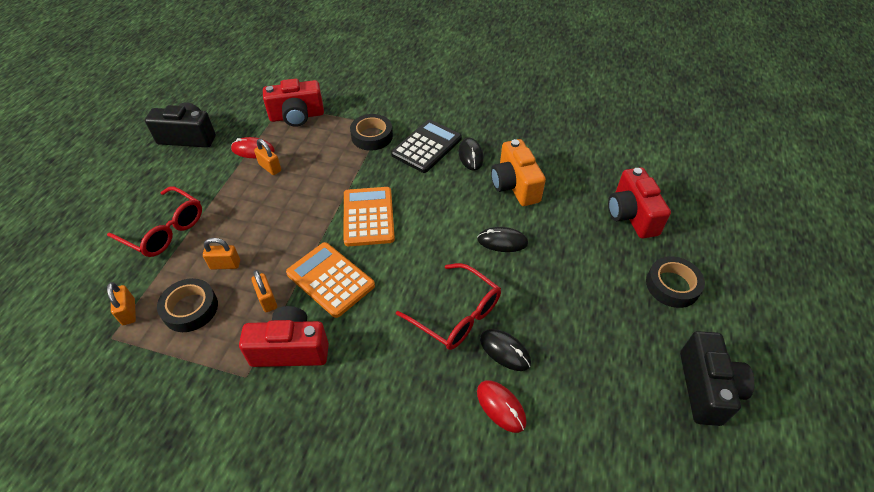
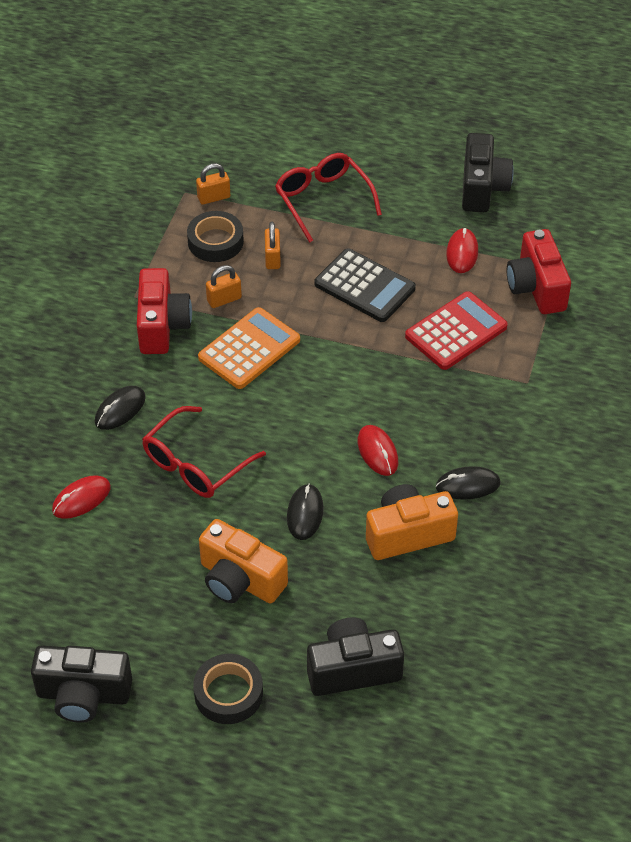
camera: 90 degrees right, 0 degrees up
red glasses [107,186,202,257] -> red glasses turned 120 degrees clockwise [275,153,382,243]
orange padlock [254,139,281,175] -> none
orange calculator [344,187,395,246] -> none
black tape [350,114,393,151] -> none
black calculator [391,119,462,173] -> black calculator moved to [315,248,416,322]
black mouse [480,329,531,371] -> black mouse moved to [95,386,146,430]
red camera [608,167,671,238] -> black camera [307,617,404,696]
none -> orange camera [199,519,288,603]
none -> red mouse [358,425,398,476]
none -> red calculator [405,291,508,370]

